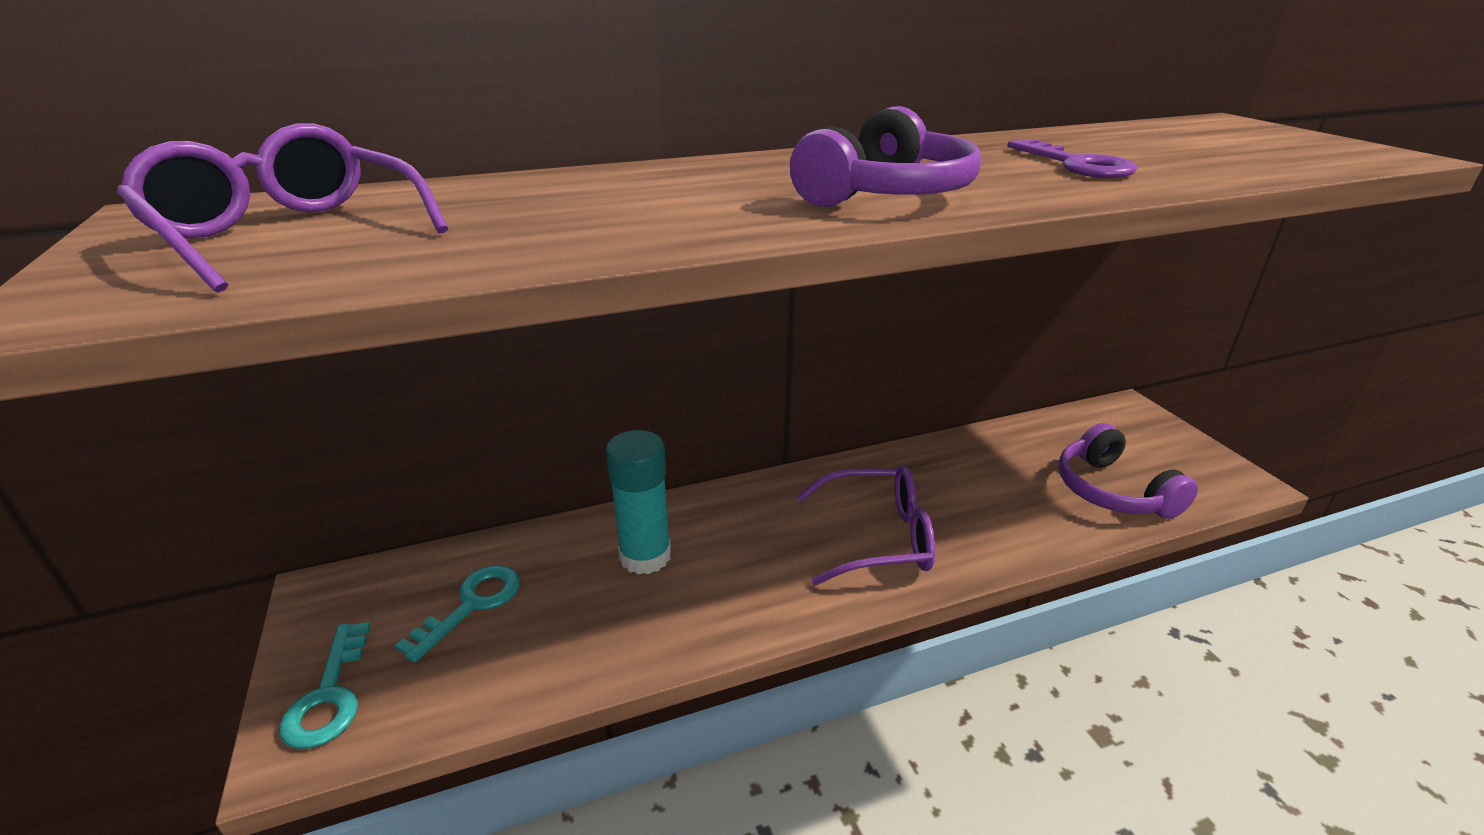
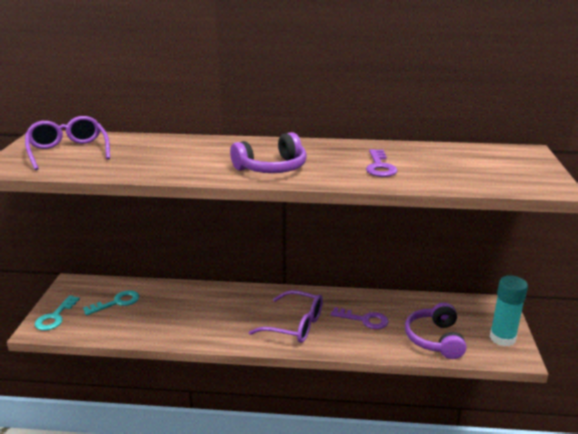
camera: 25 degrees right, 5 degrees down
turquoise glue stick [606,430,671,575] -> turquoise glue stick moved to [489,275,528,346]
none -> purple key [331,307,388,329]

